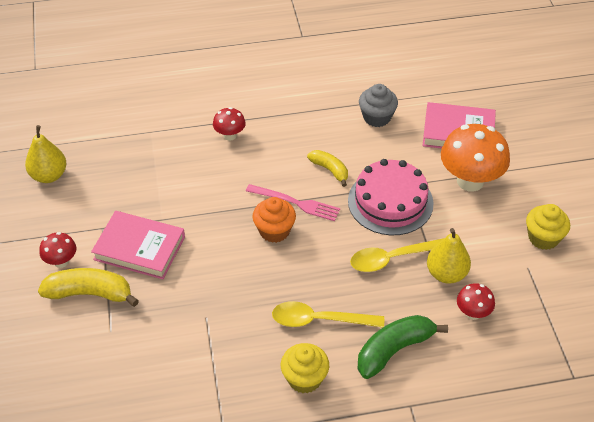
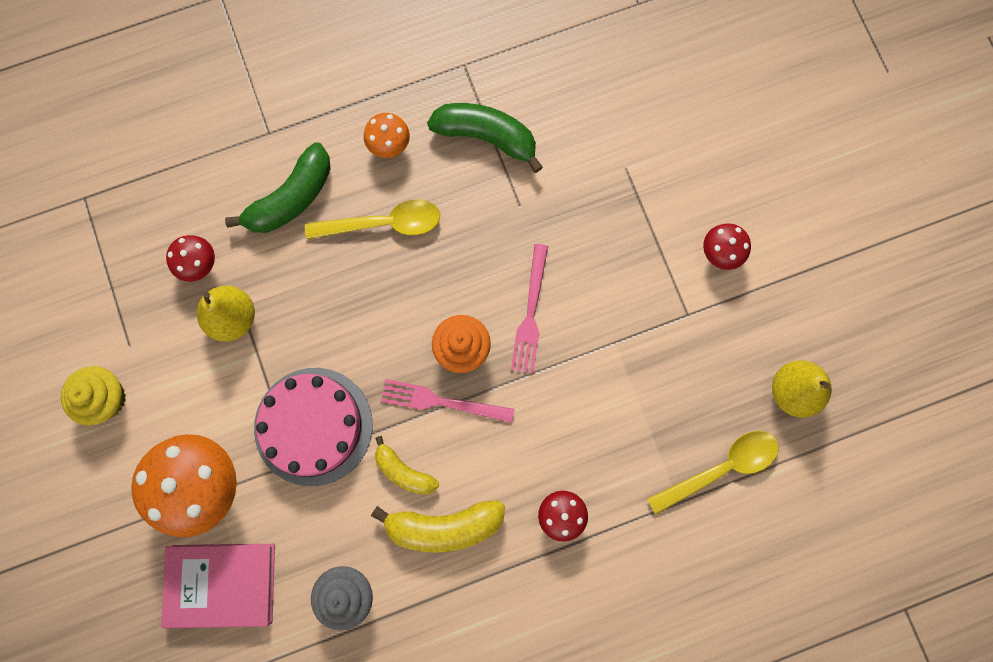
camera: 170 degrees right, 30 degrees up
yellow banana [38,268,139,307] -> yellow banana moved to [371,500,505,552]
pink book [91,211,185,279] -> none
yellow cupcake [281,343,329,393] -> orange mushroom [364,113,410,158]
yellow spoon [350,238,445,272] -> yellow spoon moved to [647,431,779,515]
none -> green banana [427,103,543,173]
none -> pink fork [511,244,548,374]

